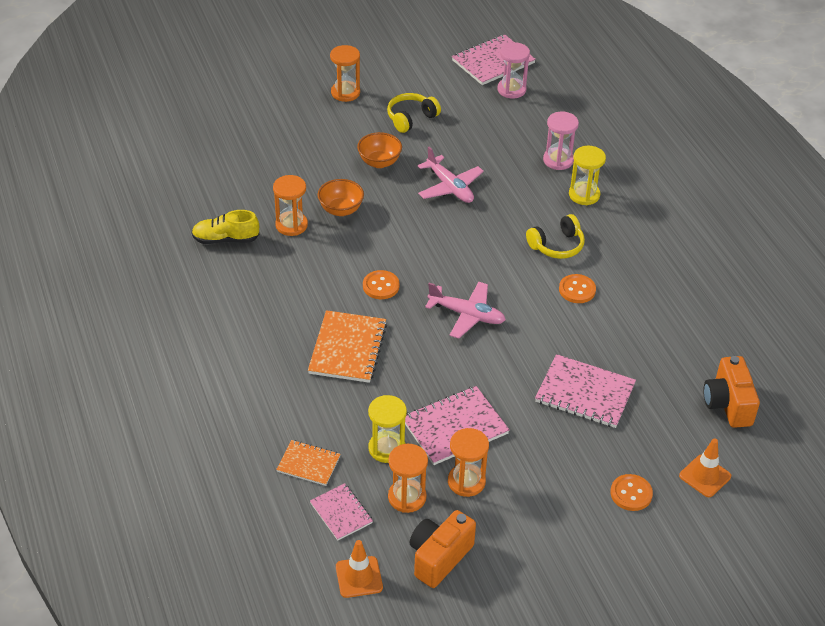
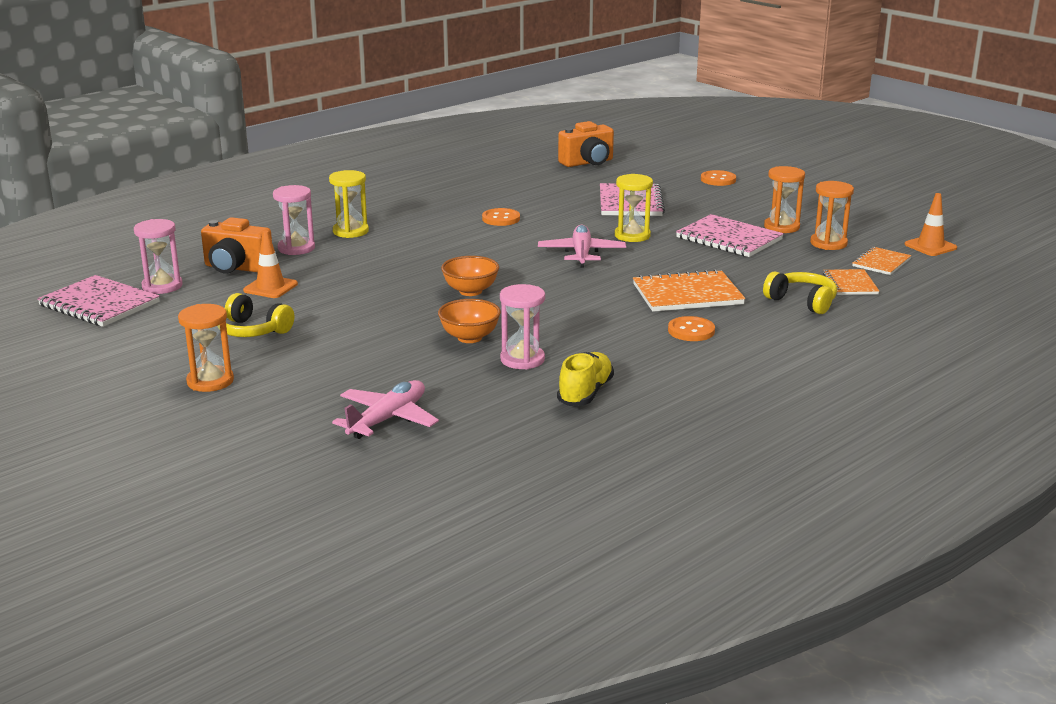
camera: 110 degrees left, 20 degrees down
yellow shoe [192,210,259,244] -> yellow shoe turned 135 degrees counterclockwise [557,352,614,406]
orange hourglass [273,175,308,236] -> pink hourglass [500,284,545,369]
pink notebook [310,483,373,541] -> orange notebook [852,247,911,275]
orange bowl [357,132,402,168] -> orange bowl moved to [441,256,499,296]
orange button [363,270,399,299] -> orange button moved to [668,316,715,341]
yellow hourglass [368,395,407,463] -> yellow hourglass moved to [615,174,653,242]
orange camera [409,510,476,588] -> orange camera moved to [201,217,272,273]
pink plane [418,147,484,203] -> pink plane moved to [332,380,439,439]
yellow headphones [526,214,585,259] -> yellow headphones moved to [763,272,837,314]
orange traffic cone [679,438,731,497] -> orange traffic cone moved to [243,231,298,298]

